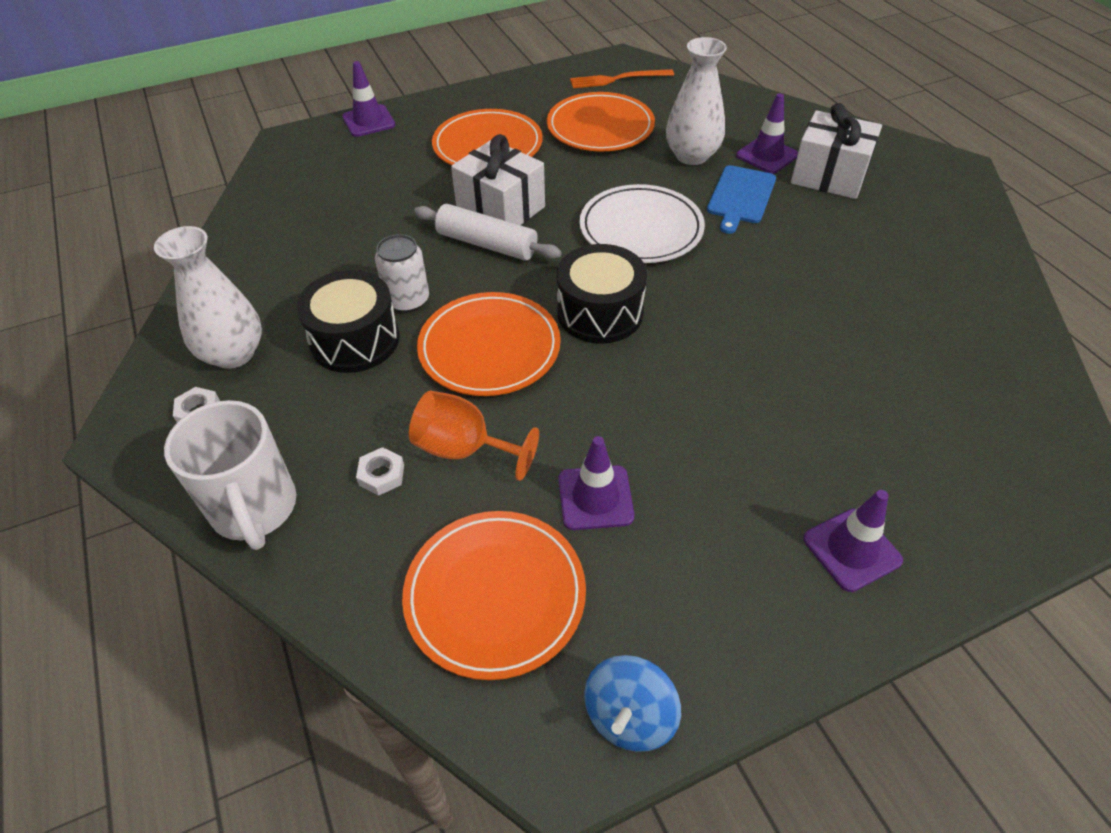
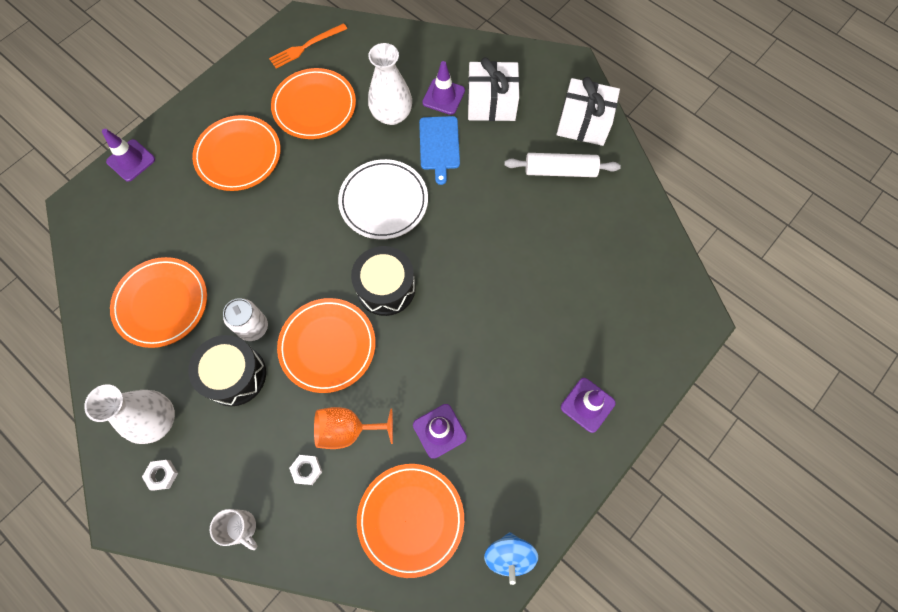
camera: 25 degrees left, 20 degrees up
white mug [164,400,296,550] -> white mug [210,509,257,550], size x0.57
white rolling pin [414,204,562,261] -> white rolling pin moved to [504,153,621,177]
white gift [451,134,545,225] -> white gift moved to [556,77,620,146]
none -> orange plate [110,257,207,348]

